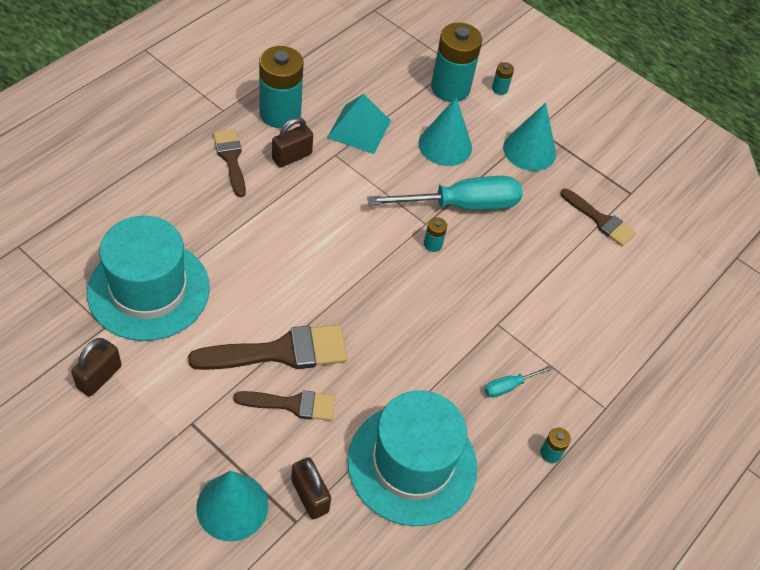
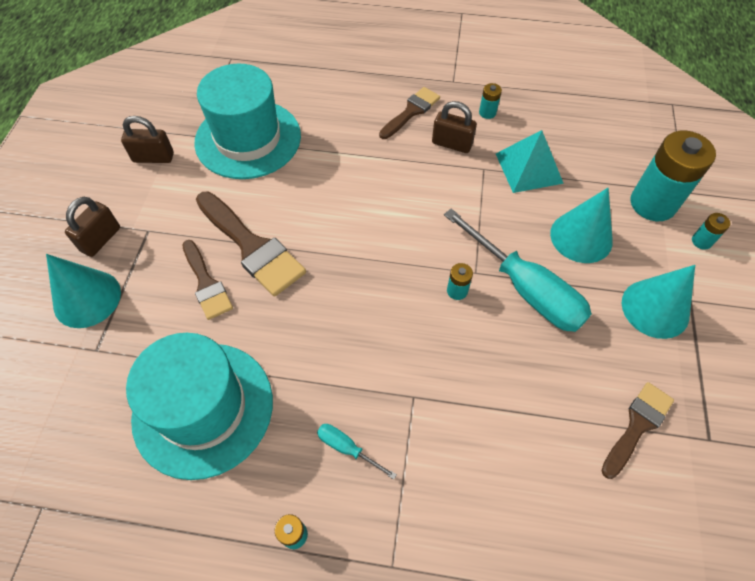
camera: 65 degrees right, 5 degrees up
turquoise battery [259,46,304,128] -> turquoise battery [479,83,502,119], size x0.42
brown padlock [291,457,331,519] -> brown padlock moved to [65,197,120,257]
brown brush [561,189,636,246] -> brown brush turned 150 degrees counterclockwise [601,382,674,479]

